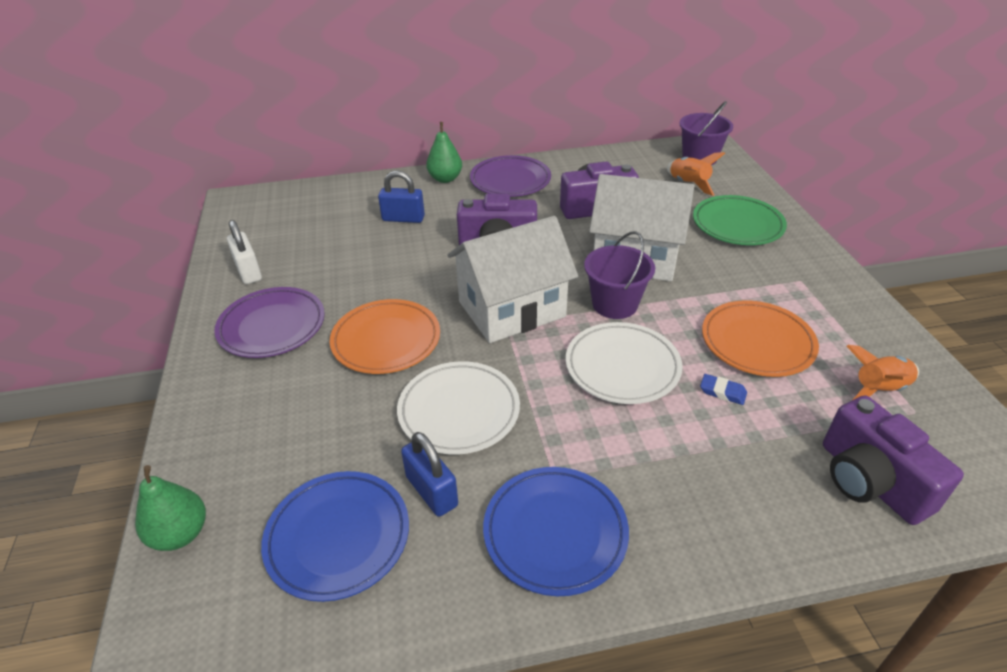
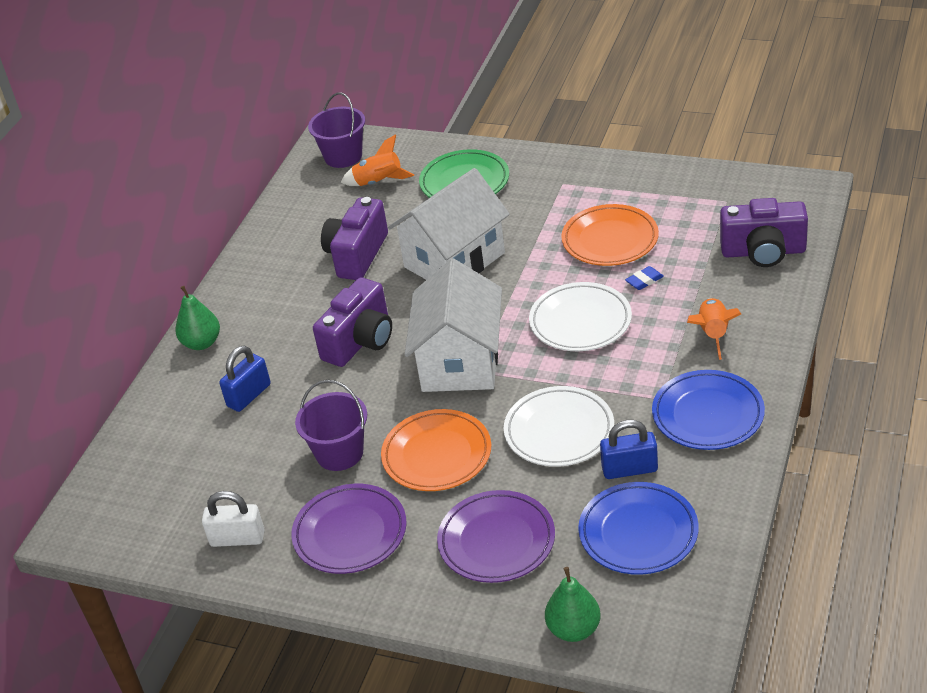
camera: 55 degrees left, 0 degrees up
purple plate [470,155,551,197] -> purple plate moved to [437,490,555,583]
purple bucket [584,231,655,319] -> purple bucket moved to [295,380,367,471]
orange rocket [847,345,919,400] -> orange rocket moved to [687,298,741,360]

